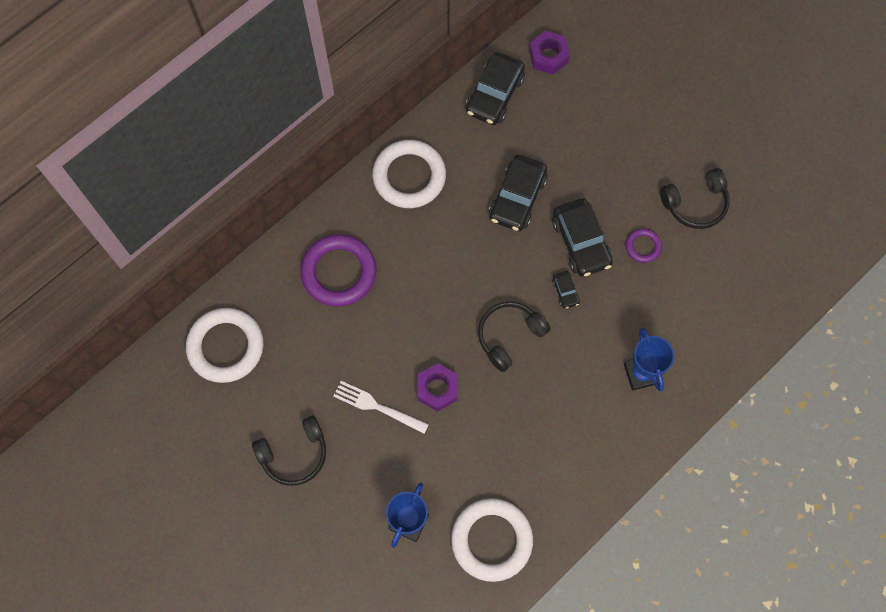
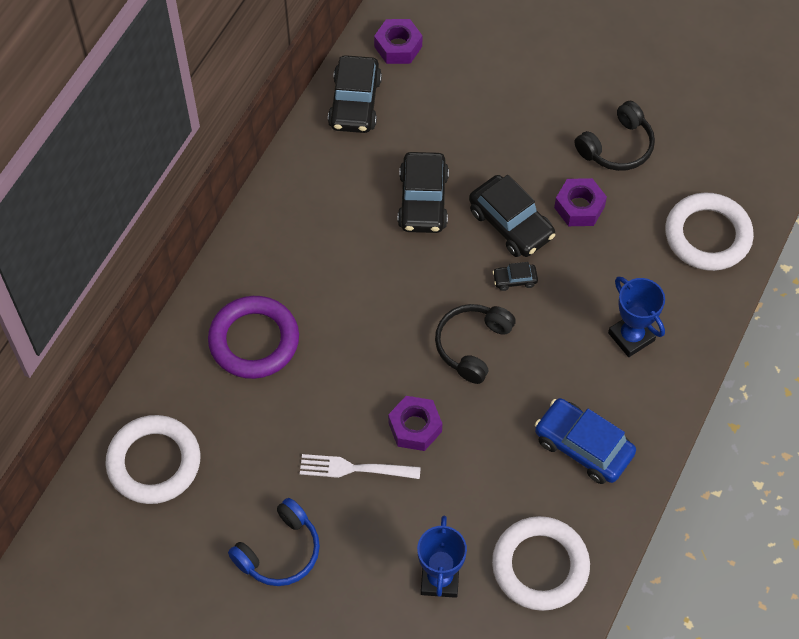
camera: 20 degrees left, 10 degrees down
black headphones [252,415,326,486] -> blue headphones [228,498,320,586]
white ring [372,140,446,208] -> white ring moved to [665,192,754,271]
black car [552,271,580,309] -> black car turned 120 degrees clockwise [492,262,538,291]
purple ring [626,228,662,263] -> purple nut [554,178,607,226]
none -> blue car [535,398,636,484]

